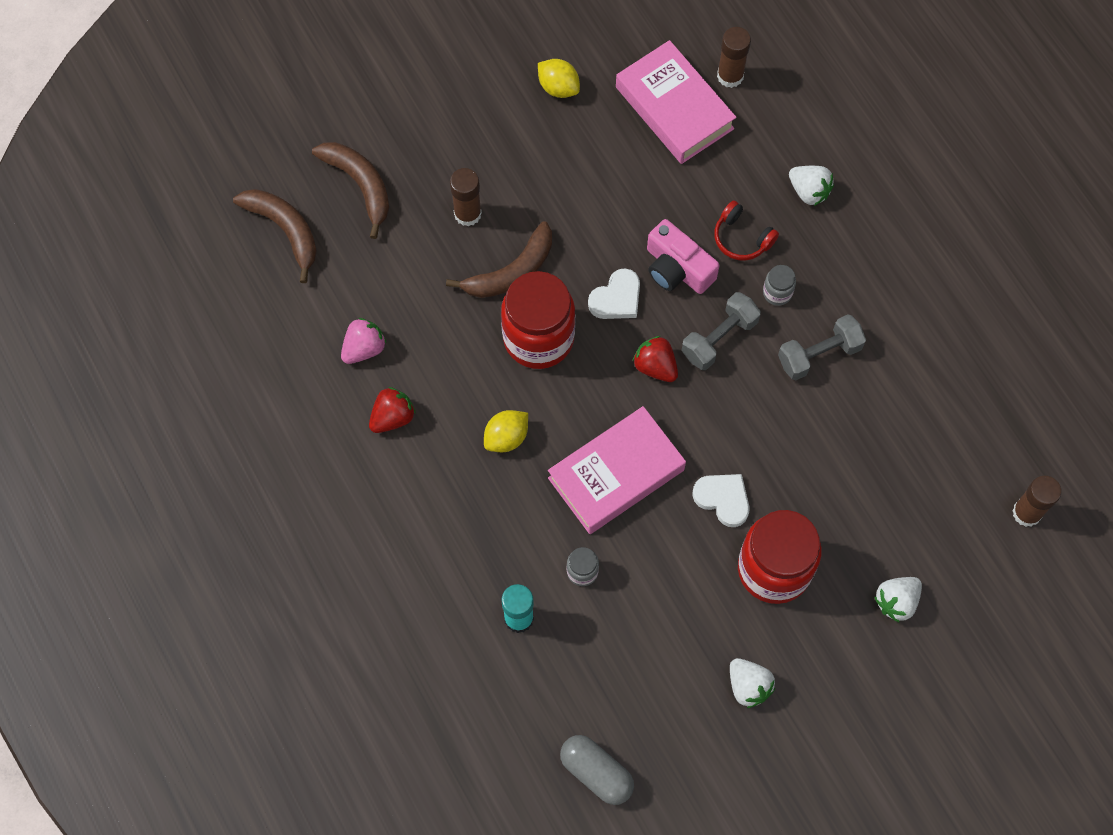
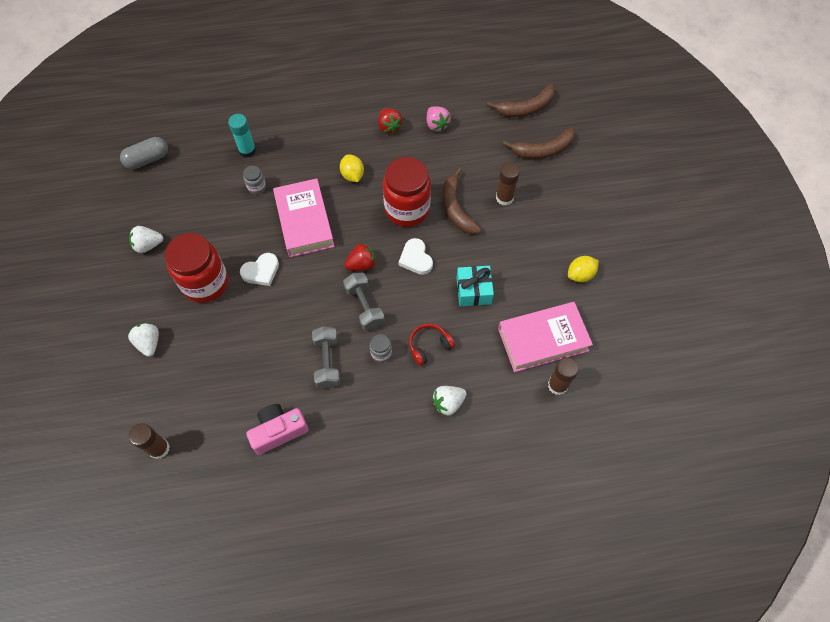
camera: 110 degrees right, 5 degrees down
pink camera [647,219,719,294] -> pink camera moved to [246,404,308,455]
none -> turquoise gift [456,266,494,306]

